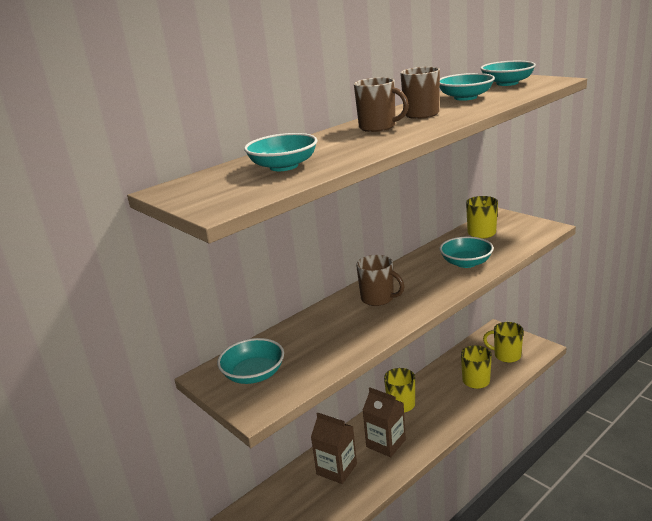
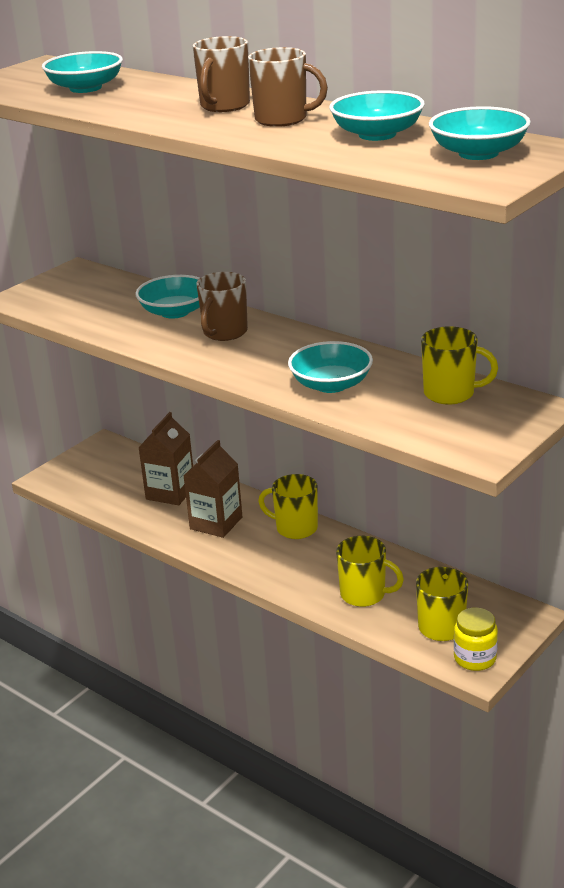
camera: 80 degrees right, 5 degrees up
turquoise bowl [217,338,284,384] -> turquoise bowl moved to [135,275,200,319]
none -> yellow jar [454,608,498,671]

